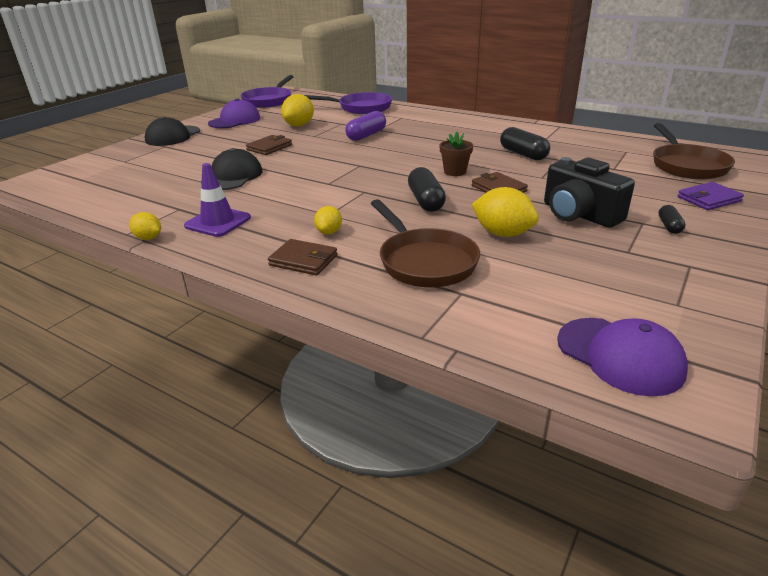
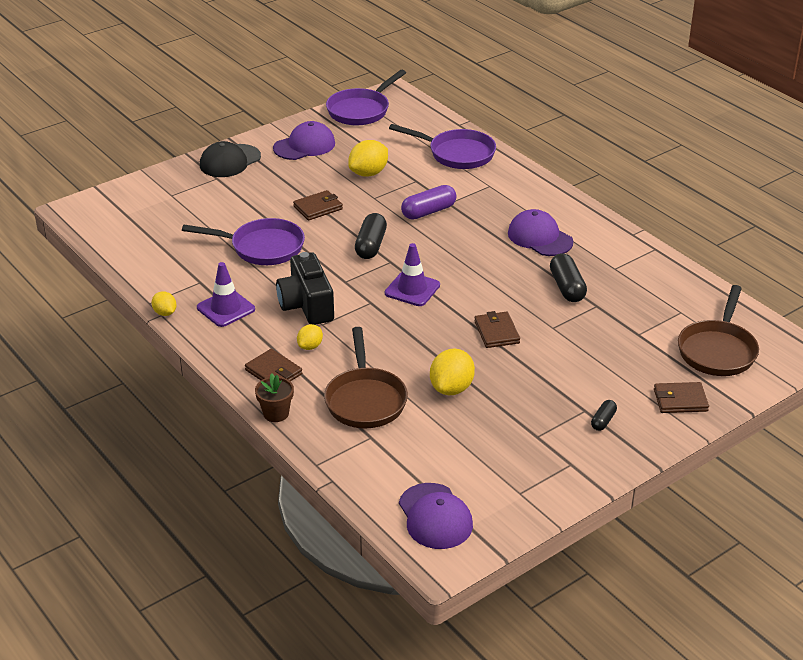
camera: 20 degrees right, 5 degrees up
black cap [201,148,263,190] -> purple pan [182,218,305,265]
black capsule [408,167,446,212] -> black capsule moved to [355,213,387,259]
brown flower pot [439,132,473,176] -> brown flower pot moved to [255,373,294,422]
yellow lemon [472,187,539,237] -> yellow lemon turned 60 degrees clockwise [430,349,475,395]
black camera [544,157,635,228] -> black camera moved to [276,252,334,325]
purple wallet [678,182,744,210] -> brown wallet [654,382,709,413]
none -> purple traffic cone [385,243,440,306]
none -> purple cap [508,209,573,256]

